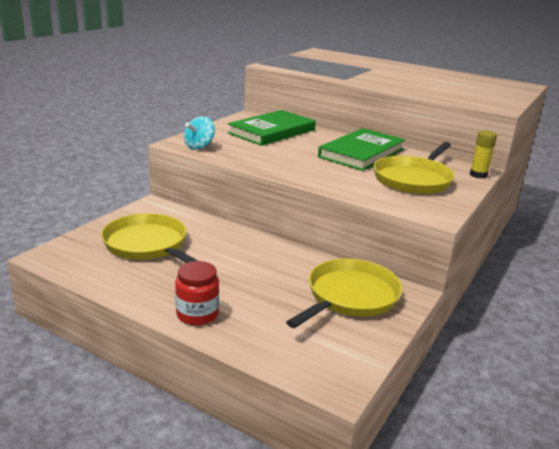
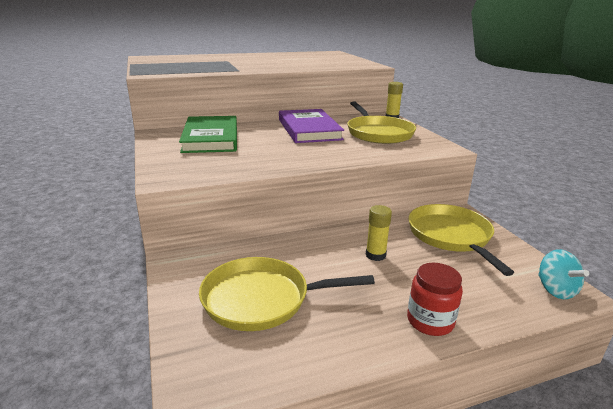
camera: 50 degrees left, 0 degrees up
turquoise spinning top [184,116,215,150] -> turquoise spinning top moved to [538,249,589,299]
green book [318,128,405,171] -> purple book [279,109,344,143]
none -> yellow glue stick [366,205,392,261]

